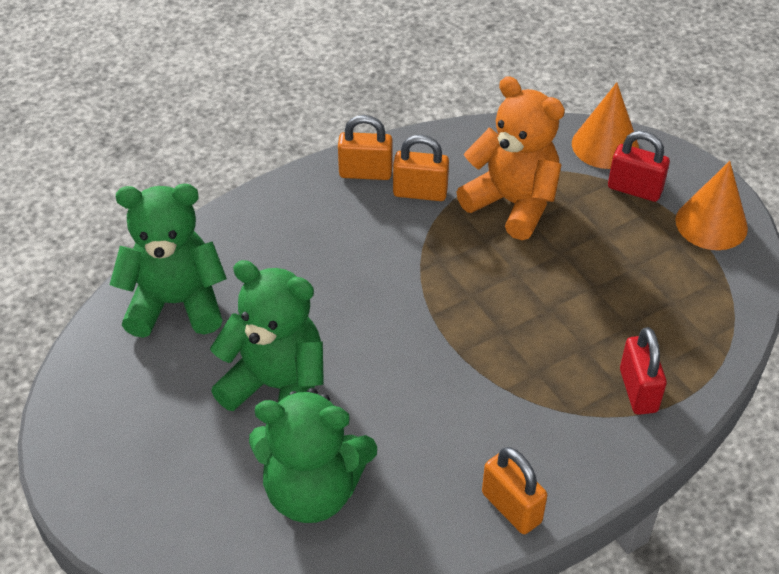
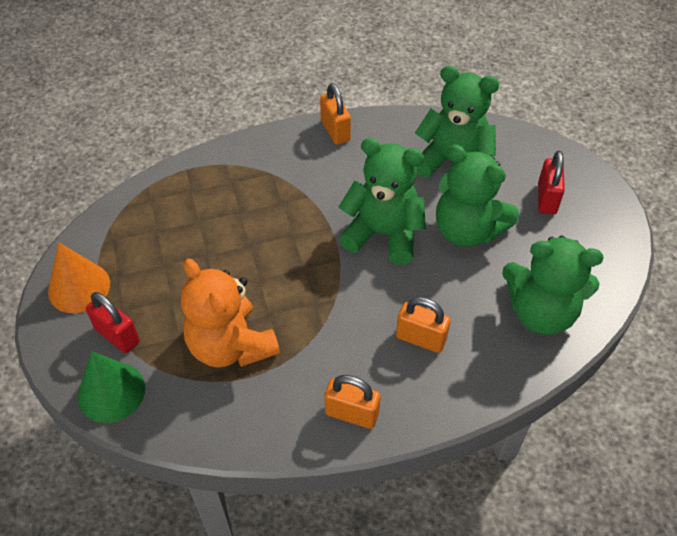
camera: 165 degrees left, 5 degrees up
orange padlock [393,135,449,201] -> orange padlock moved to [396,297,451,353]
orange cone [572,82,639,169] -> green cone [78,351,145,423]
red padlock [620,327,667,415] -> red padlock moved to [538,151,565,214]
none -> green teddy bear [339,138,426,265]

